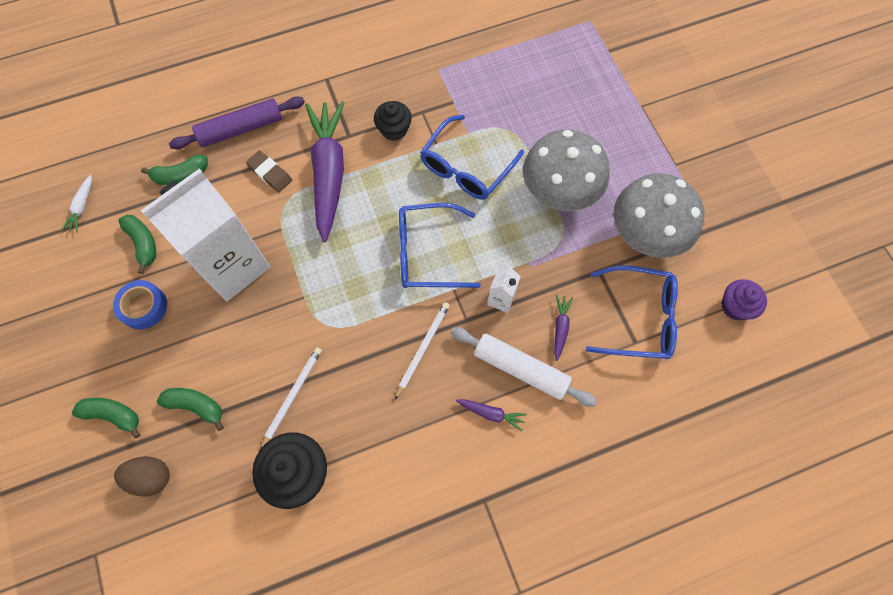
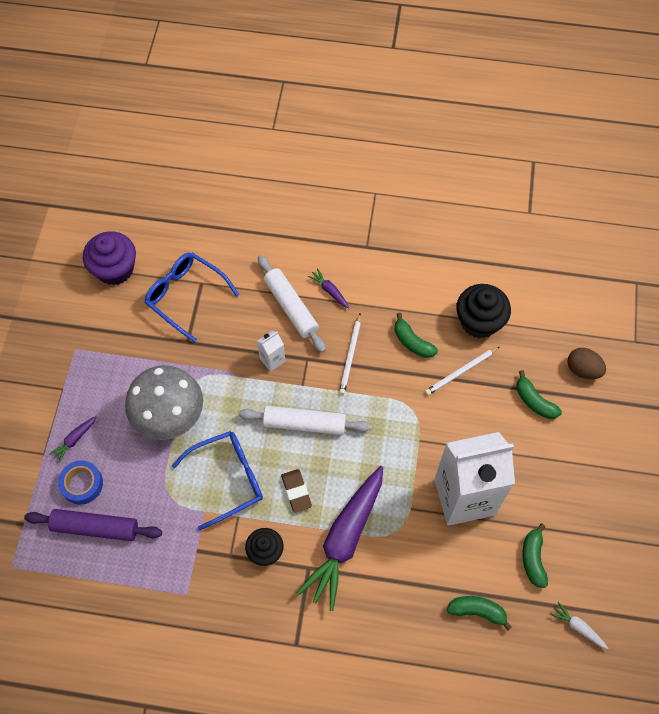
camera: 150 degrees left, 5 degrees down
white carrot [62,175,92,232] -> white carrot turned 90 degrees counterclockwise [550,602,609,649]
green banana [72,398,140,439] -> green banana moved to [394,313,438,358]
blue tape [113,280,167,329] -> blue tape moved to [58,460,103,505]
purple rolling pin [169,96,305,149] -> purple rolling pin moved to [24,509,162,541]
brown eraser [246,151,292,192] -> brown eraser moved to [281,469,312,513]
white pencil [395,302,450,400] -> white pencil turned 45 degrees counterclockwise [339,313,361,395]
blue glasses [399,203,481,288] -> white rolling pin [239,406,371,435]
purple carrot [554,295,573,361] -> purple carrot moved to [49,416,97,463]
grey mushroom [613,173,704,258] -> none
purple cupcake [721,279,767,320] -> purple cupcake [83,232,136,285], size x1.57

